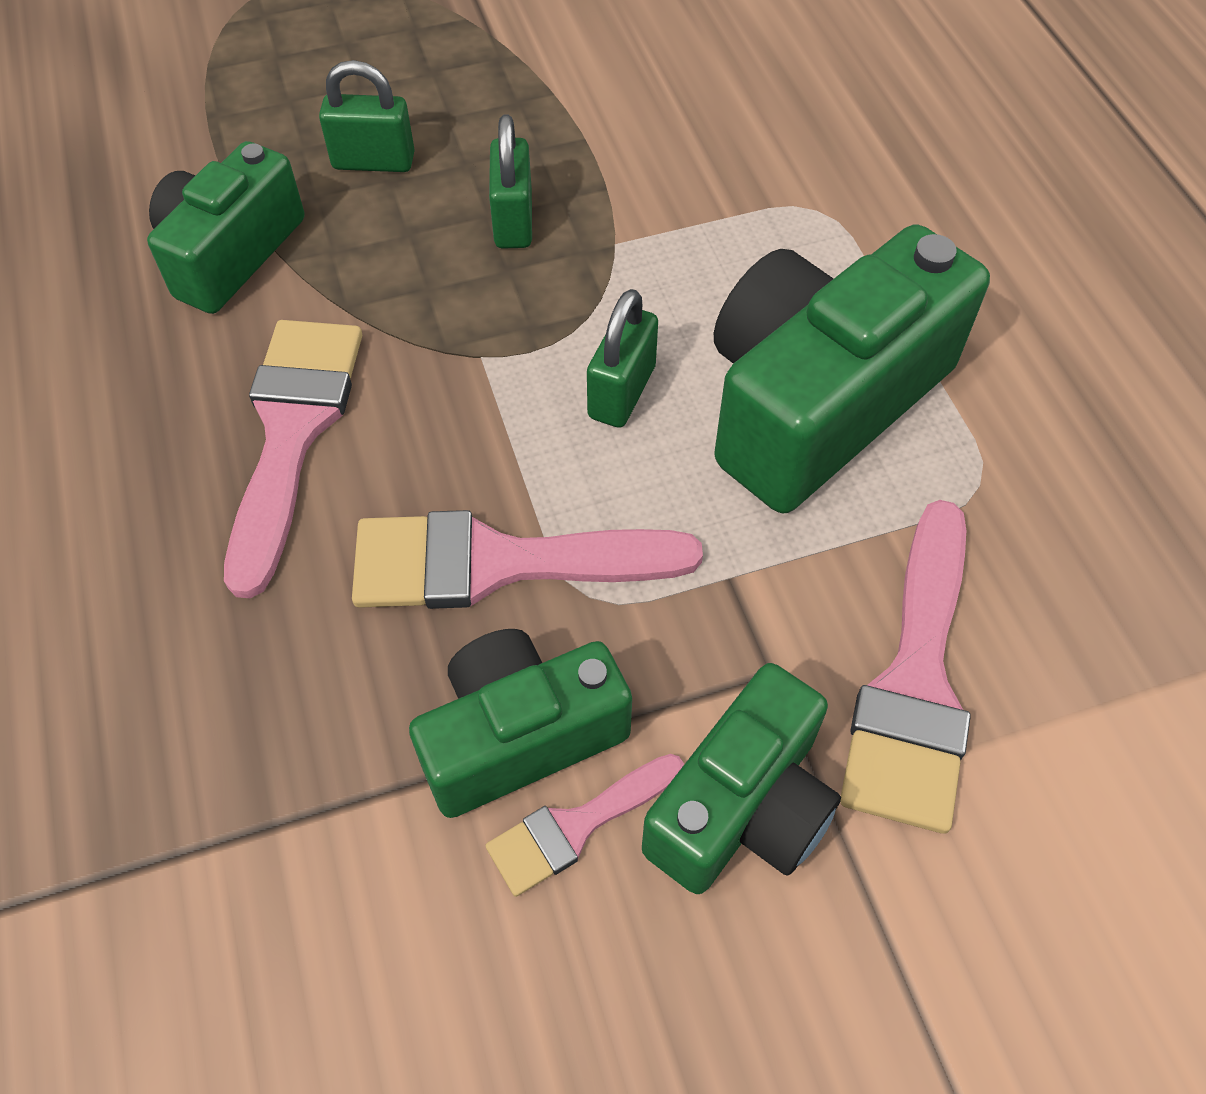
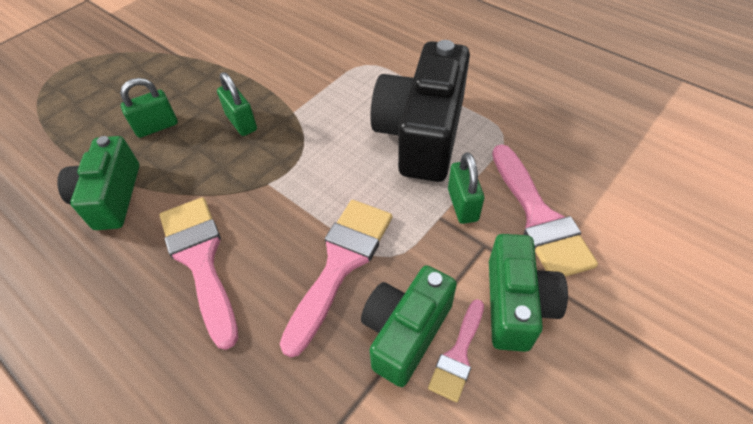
camera: 30 degrees left, 5 degrees down
pink brush [352,510,703,609] -> pink brush turned 150 degrees clockwise [280,200,392,358]
green padlock [587,289,658,428] -> green padlock moved to [448,152,484,224]
green camera [714,224,990,513] -> black camera [370,40,470,182]

